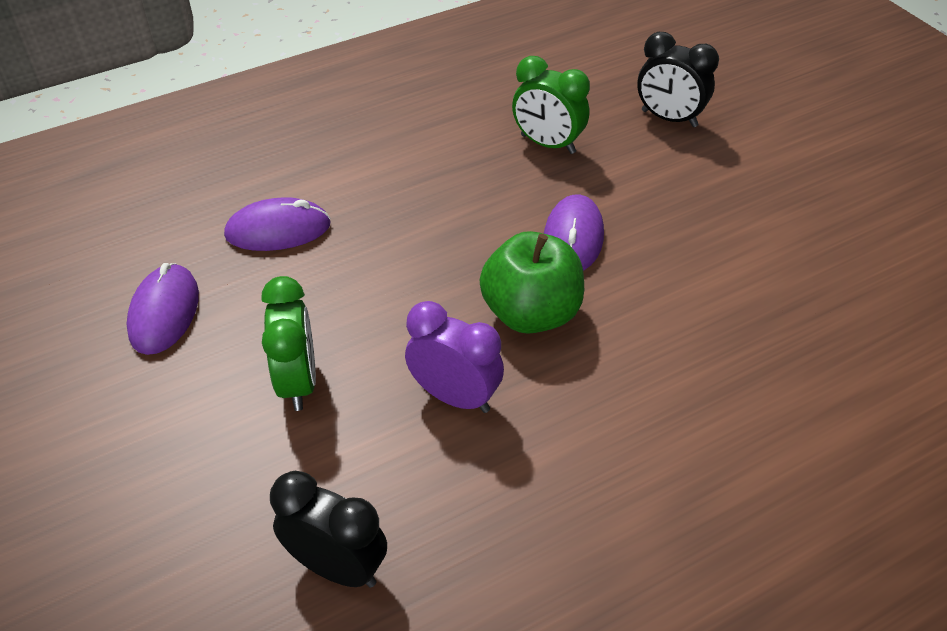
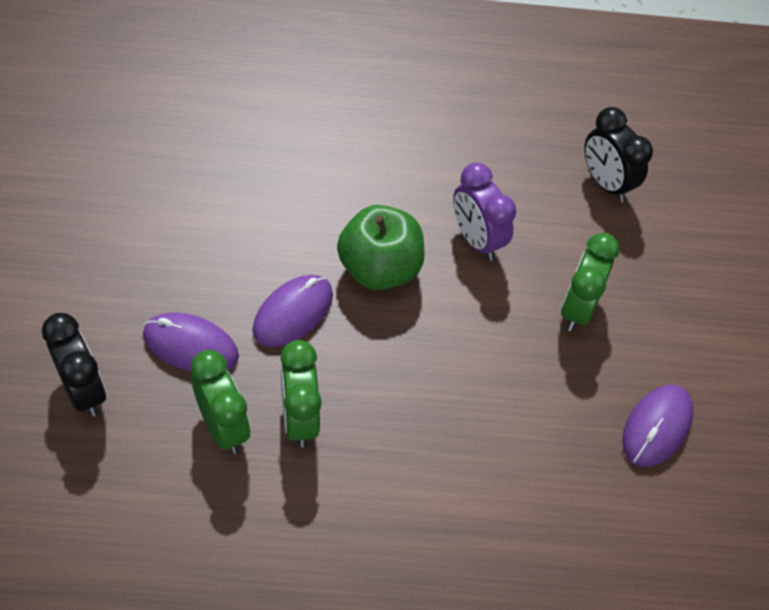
camera: 155 degrees left, 10 degrees up
purple mouse [224,197,331,251] -> purple mouse moved to [143,312,239,372]
none -> green clock [280,340,322,448]

